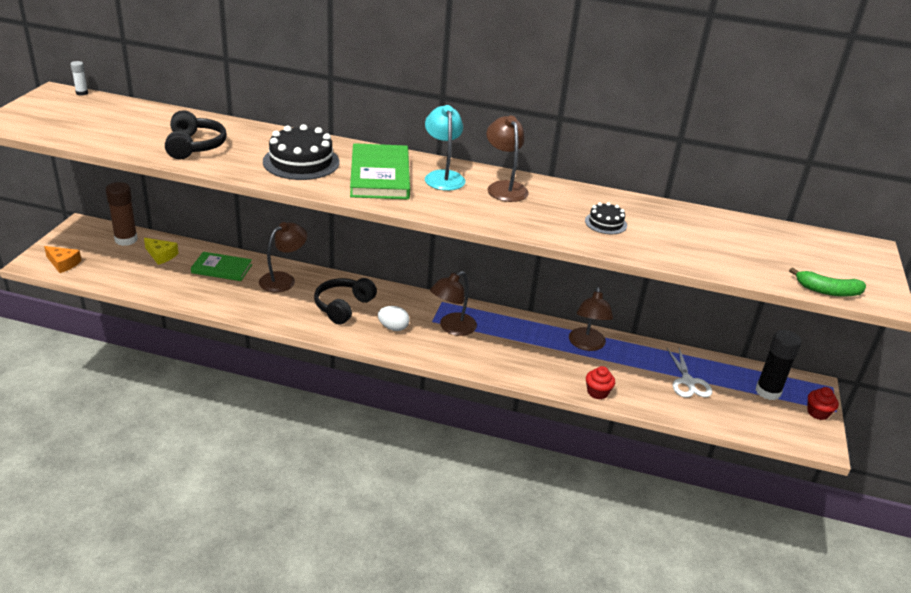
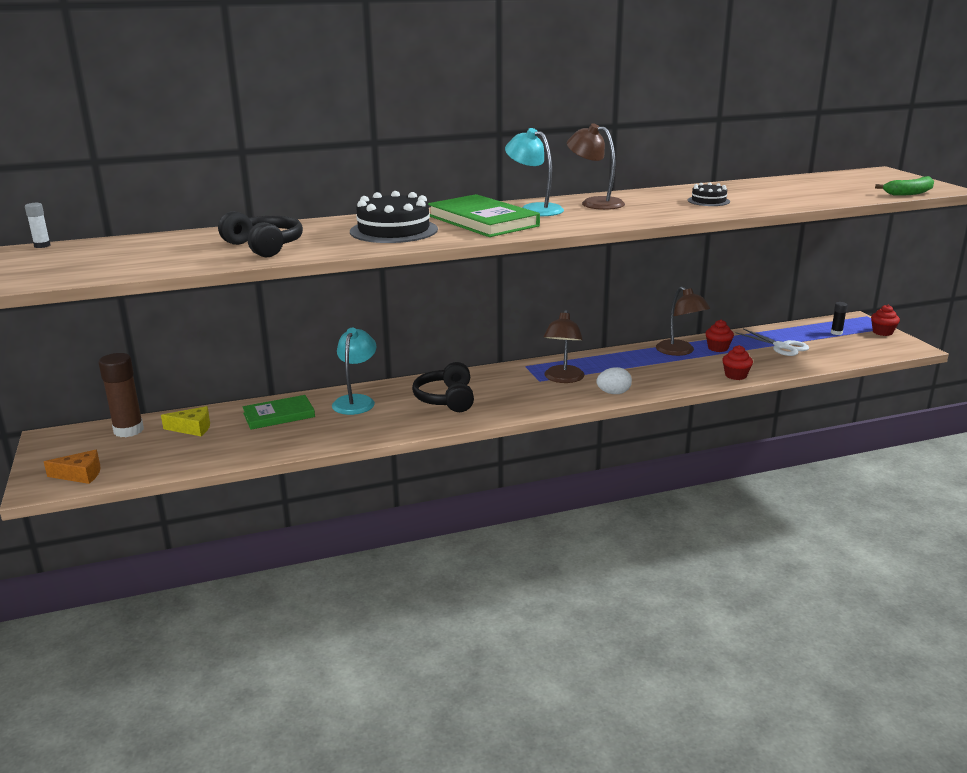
camera: 30 degrees left, 10 degrees down
brown lamp [259,222,307,292] -> turquoise lamp [332,327,376,415]
white egg [378,306,410,331] -> white egg moved to [596,367,632,394]
black glue stick [755,330,802,400] -> black glue stick [831,302,848,335], size x0.49
none -> red cupcake [705,320,734,352]

